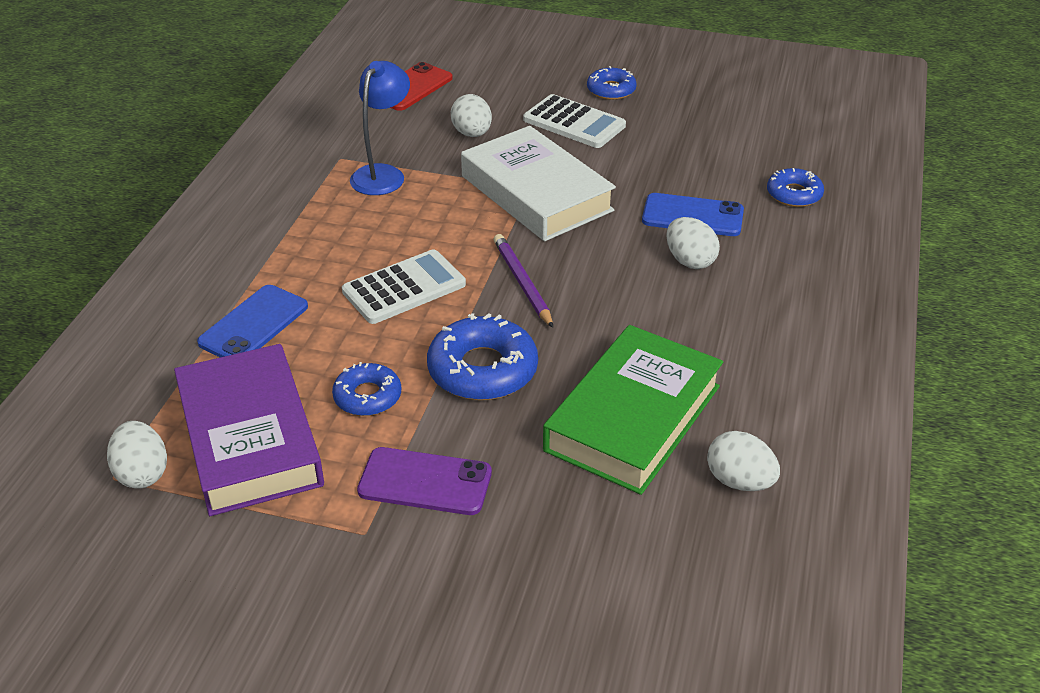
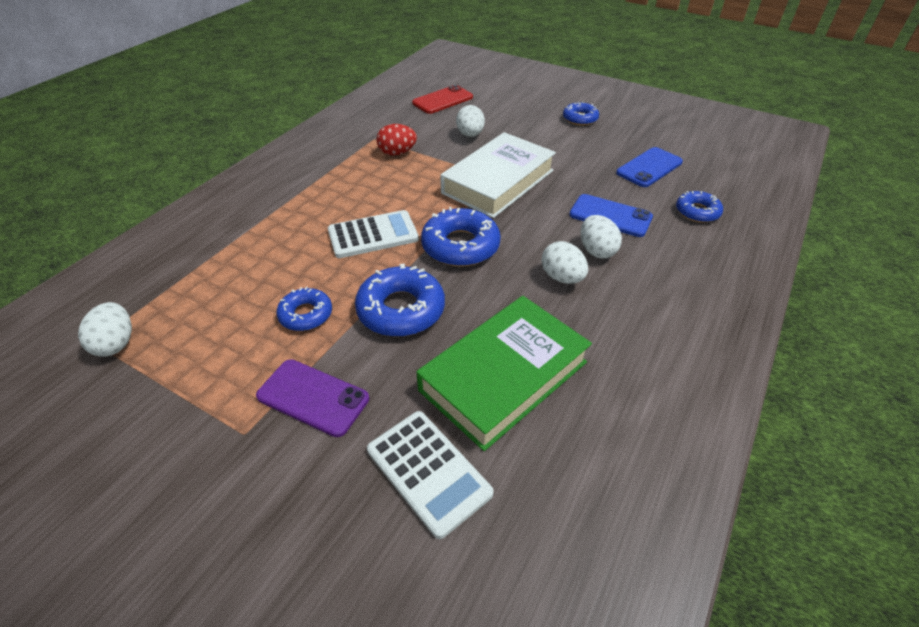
camera: 15 degrees right, 5 degrees up
purple book [174,344,324,516] -> none
blue phone [197,285,308,357] -> blue phone moved to [616,147,683,187]
blue lamp [350,61,410,195] -> red egg [376,124,417,156]
white book [461,126,616,241] -> white book turned 60 degrees clockwise [440,132,556,218]
purple pencil [494,234,553,328] -> blue donut [421,207,501,267]
white calculator [523,94,626,148] -> white calculator moved to [367,411,494,539]
white egg [707,431,780,491] -> white egg moved to [542,241,588,284]

